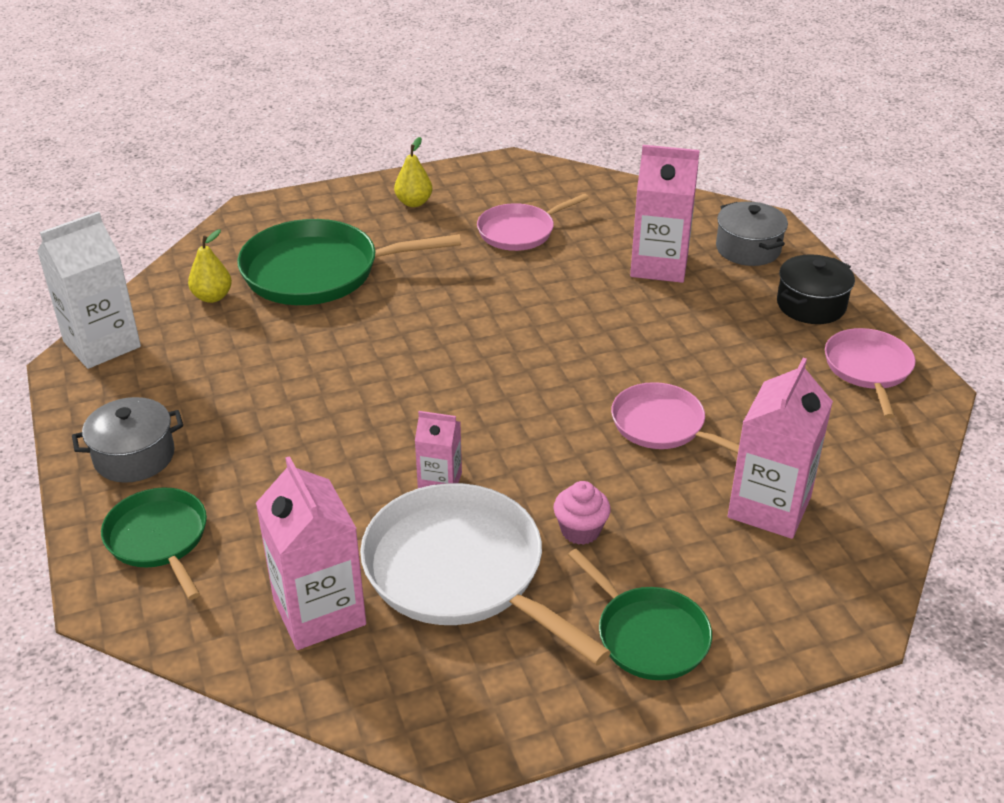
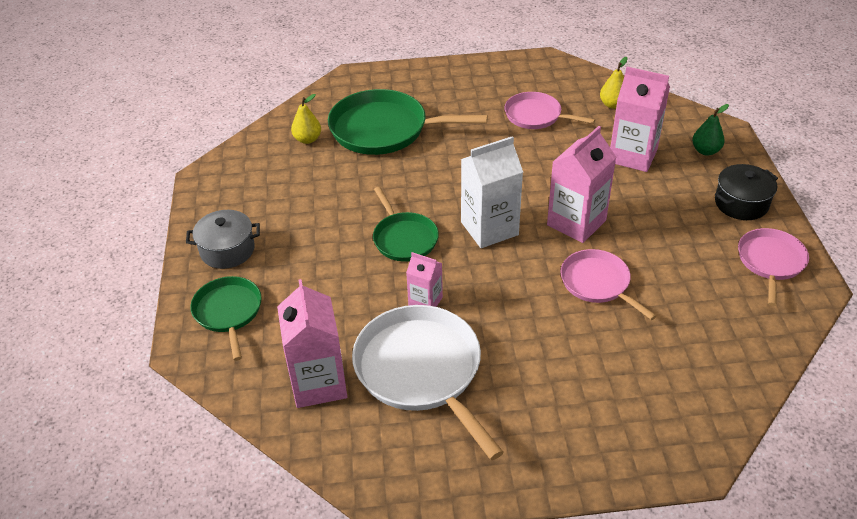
camera: 15 degrees right, 5 degrees up
white carton [37,211,141,369] -> white carton moved to [461,136,523,248]
yellow pear [394,137,432,207] -> yellow pear moved to [600,57,628,109]
pink pan [477,194,589,251] -> pink pan turned 45 degrees clockwise [504,92,595,129]
pink cupcake [553,481,611,545] -> none
green pan [568,549,712,680] -> green pan moved to [373,187,439,261]
grey pot [716,202,788,266] -> green pear [692,104,729,156]
pink carton [728,358,833,539] -> pink carton moved to [547,126,616,243]

